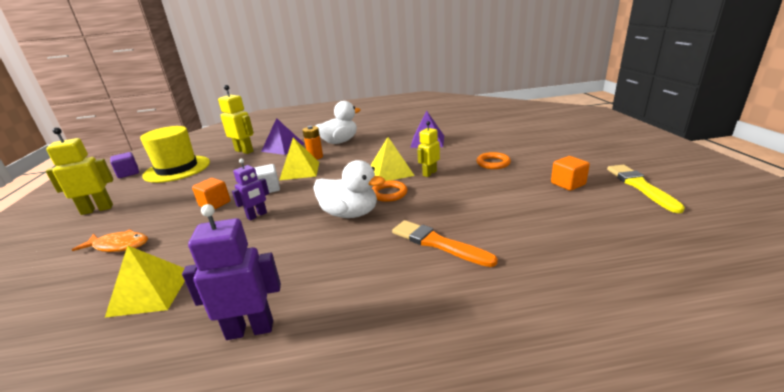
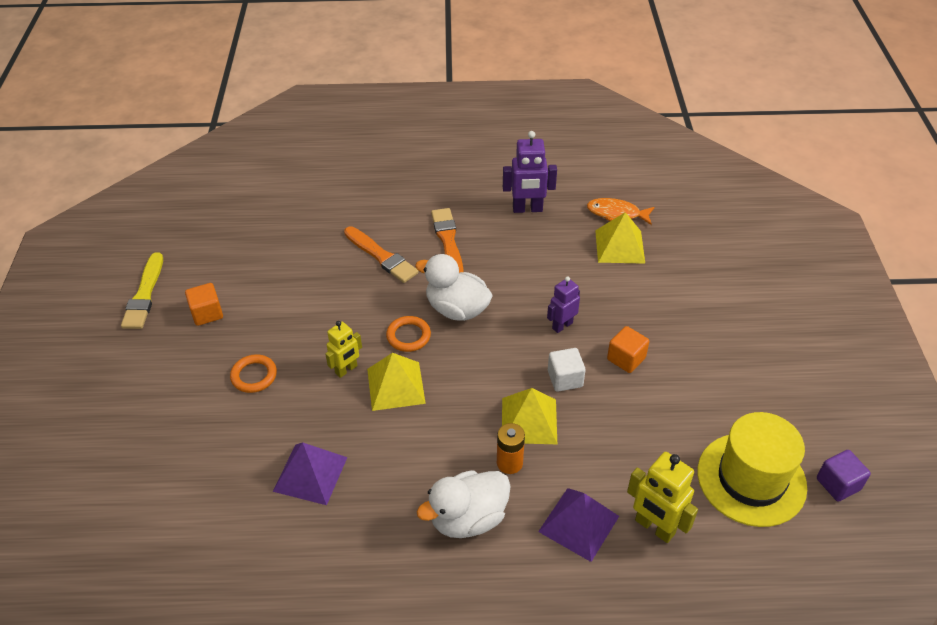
camera: 175 degrees left, 20 degrees up
yellow robot [46,127,114,215] -> none
orange fish [72,229,148,252] -> orange fish moved to [587,198,655,225]
none -> orange brush [431,208,463,273]

